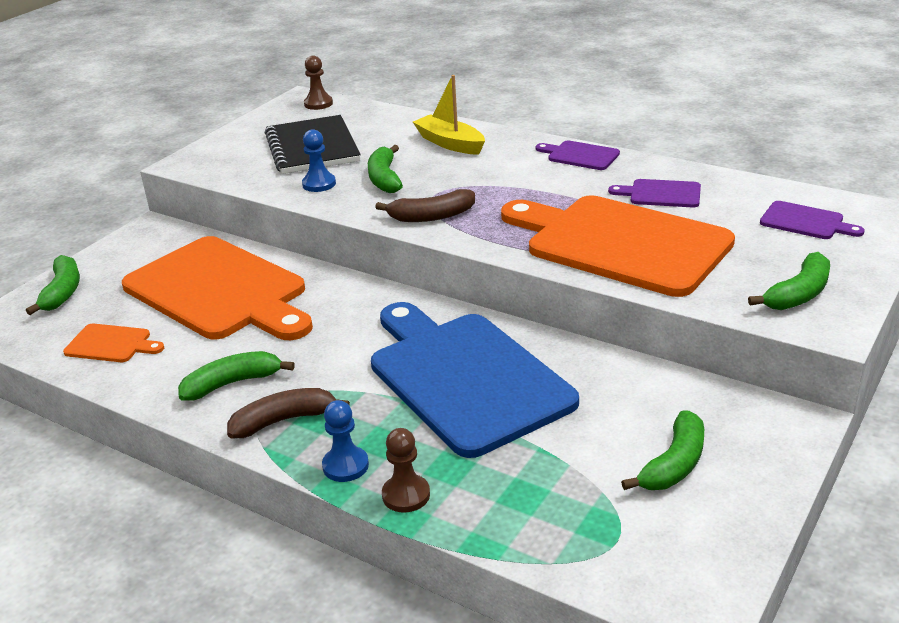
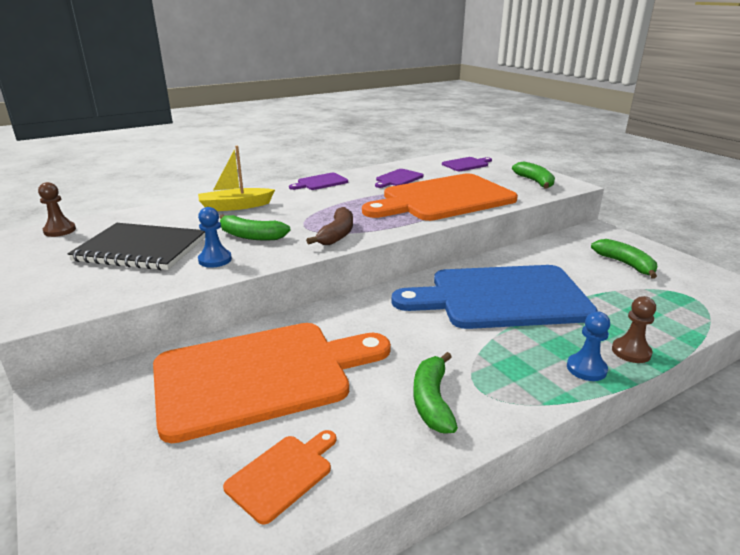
camera: 65 degrees left, 5 degrees down
green banana [26,255,80,315] -> none
brown banana [227,388,350,438] -> none

